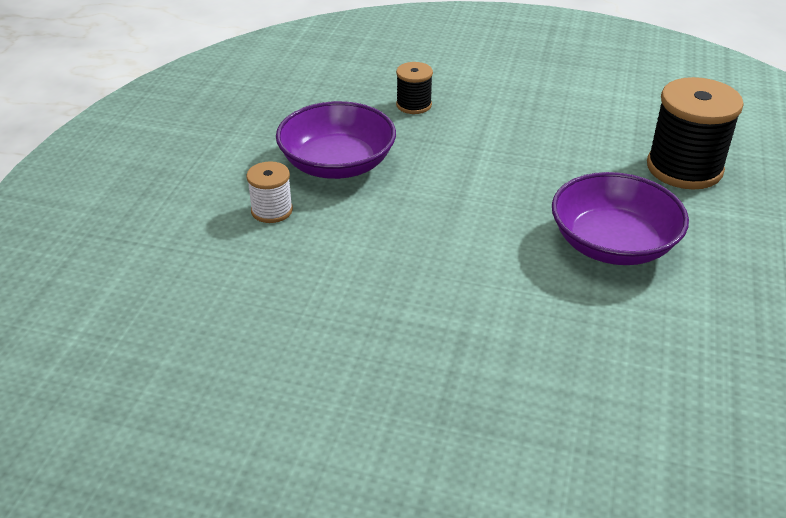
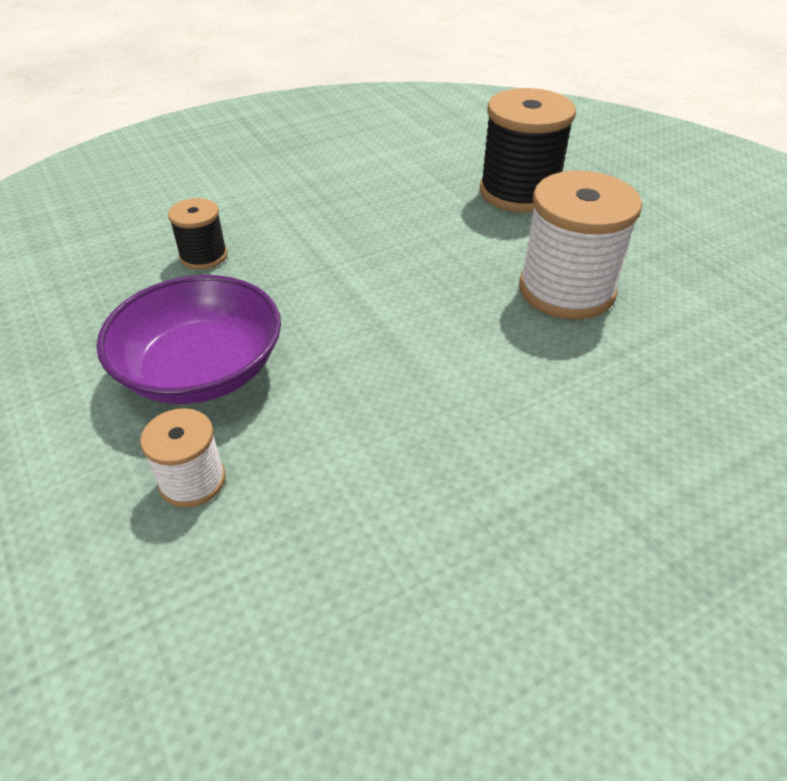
camera: 45 degrees left, 5 degrees up
purple bowl [552,172,689,265] -> white spool [519,171,642,320]

